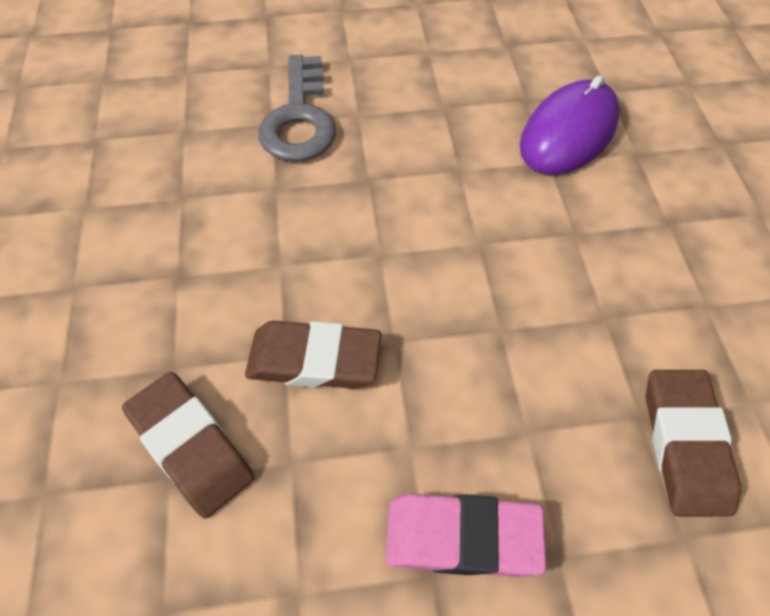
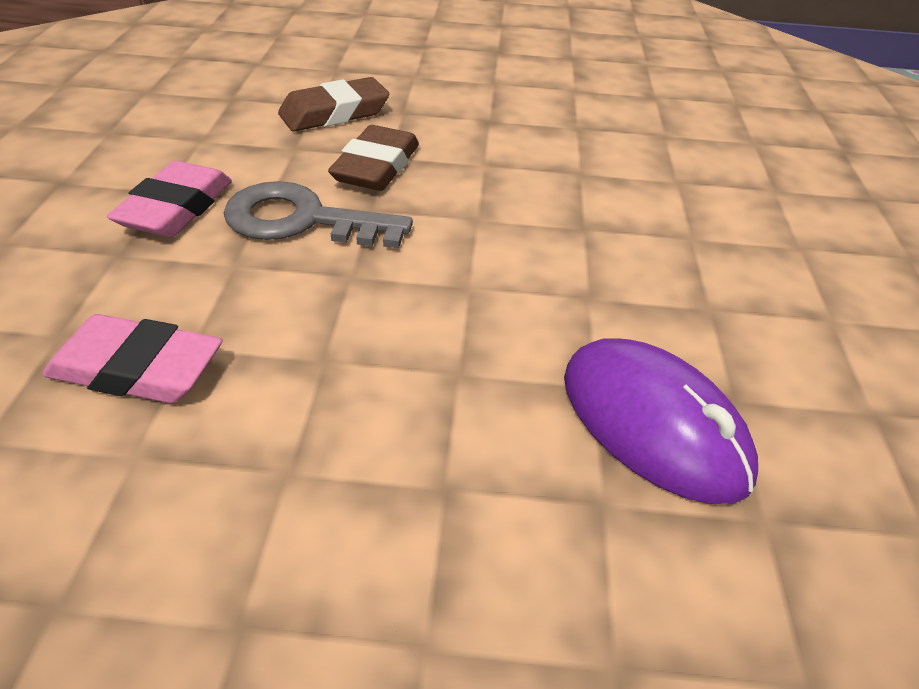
camera: 100 degrees right, 15 degrees down
grey key [258,55,336,162] -> grey key moved to [224,181,413,248]
brown eraser [646,370,741,517] -> pink eraser [43,314,223,403]

